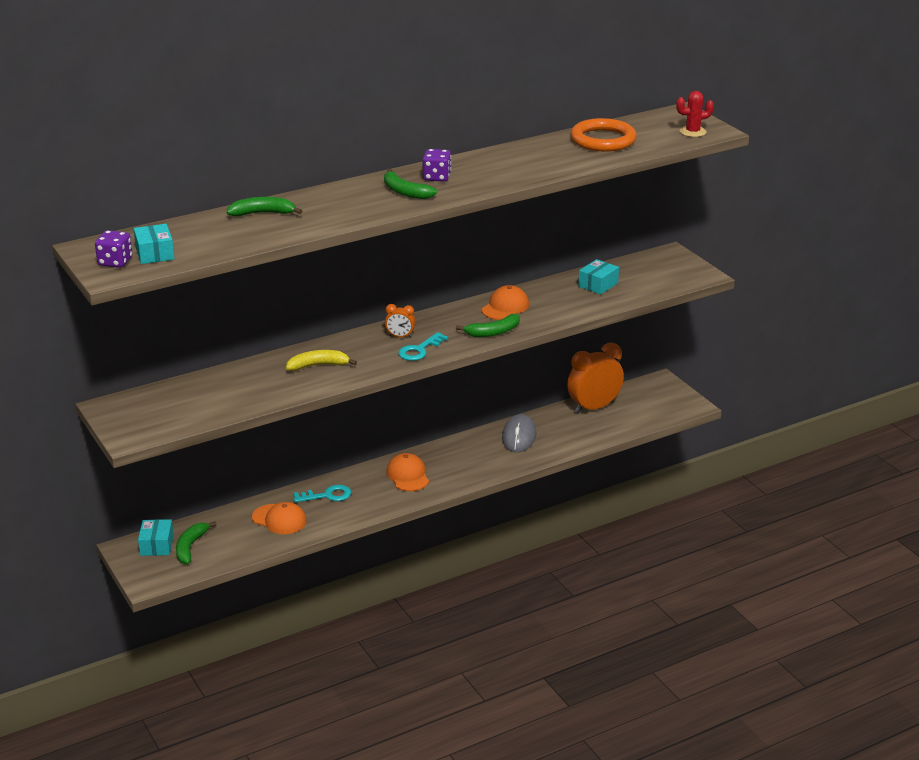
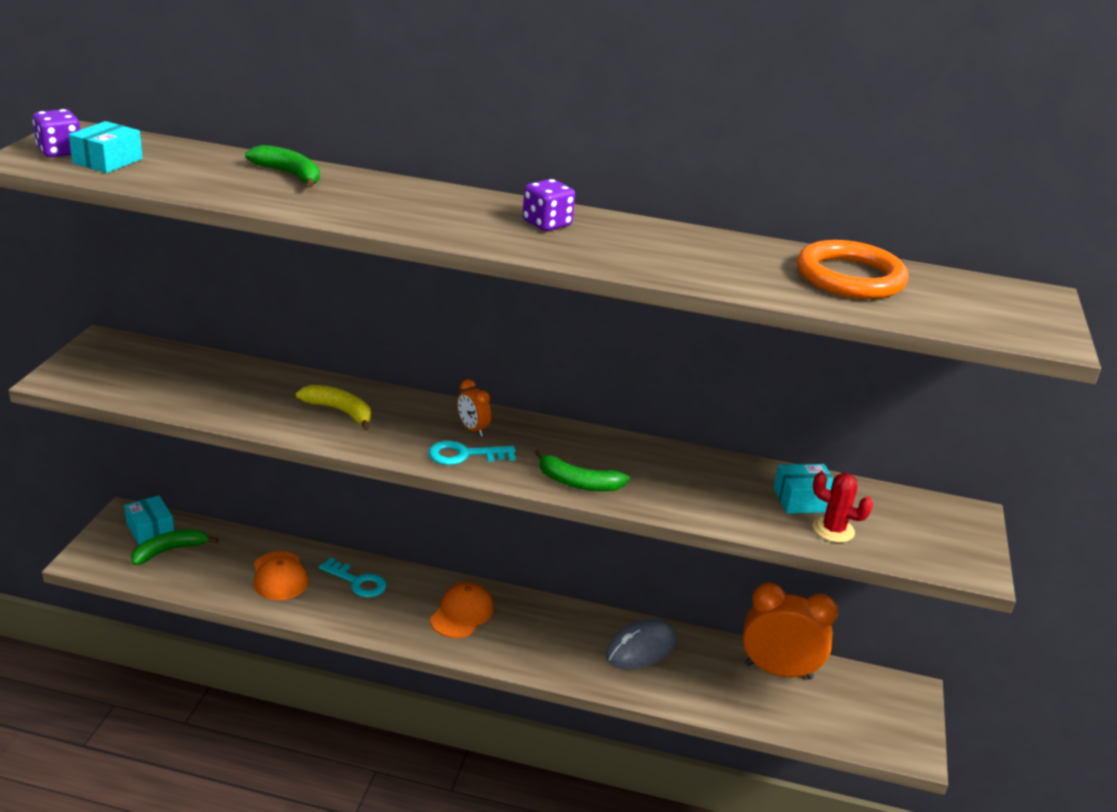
camera: 40 degrees right, 0 degrees up
turquoise box [138,519,174,556] -> turquoise box turned 75 degrees counterclockwise [124,495,174,545]
green banana [384,169,437,199] -> none
orange cap [481,285,529,320] -> none
red cactus [676,91,714,137] -> red cactus moved to [813,472,873,543]

